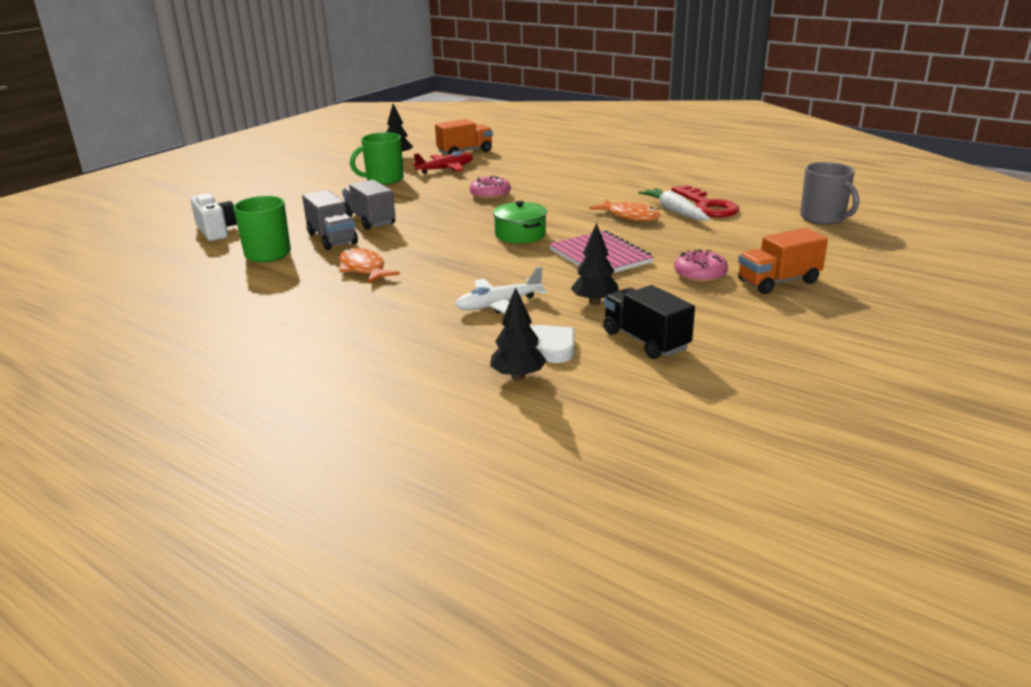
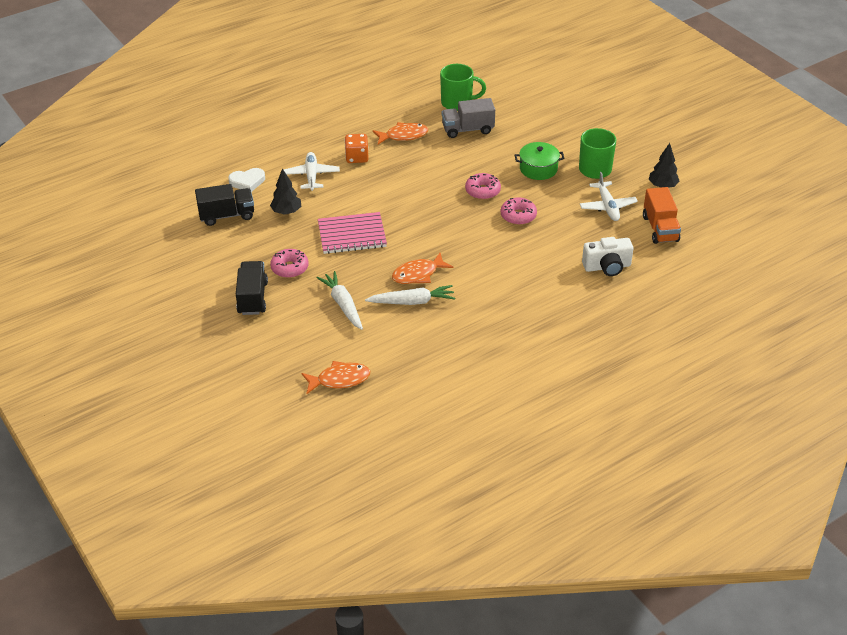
camera: 110 degrees right, 15 degrees up
white camera [191,193,237,241] -> white camera moved to [582,237,634,276]
grey truck [342,180,395,230] -> none
red plane [412,151,473,174] -> white plane [580,172,638,221]
black tree [490,287,547,380] -> none
green pot [493,201,547,243] -> green pot moved to [515,142,565,180]
red key [672,185,739,217] -> none
orange truck [738,228,828,294] -> black truck [236,261,268,315]
grey mug [800,162,859,225] -> orange fish [301,361,370,395]
none -> white carrot [317,271,363,330]
none -> orange dice [345,134,369,163]
none -> pink donut [465,173,501,200]

